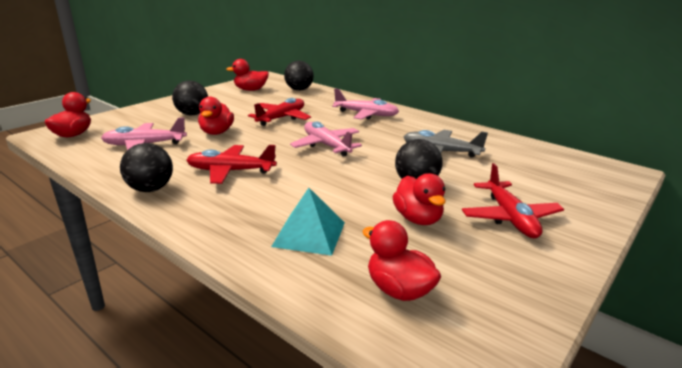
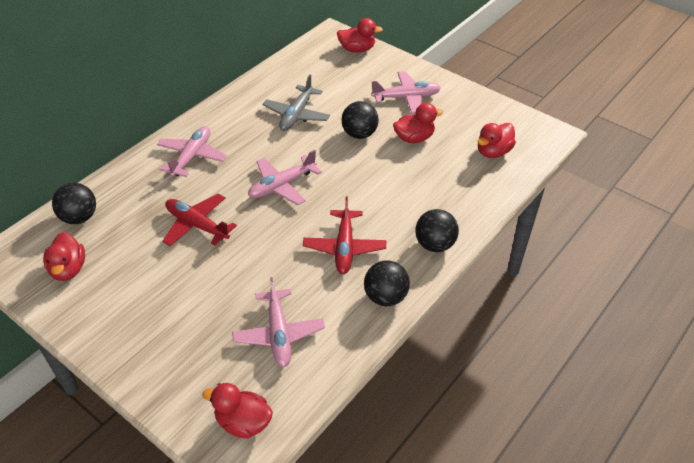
camera: 90 degrees left, 20 degrees up
black ball [172,80,208,115] -> black ball moved to [415,209,459,252]
red duck [198,97,234,135] -> red duck moved to [337,18,383,53]
turquoise pyramid [271,188,345,256] -> none
red plane [462,163,564,238] -> pink plane [371,71,441,114]

